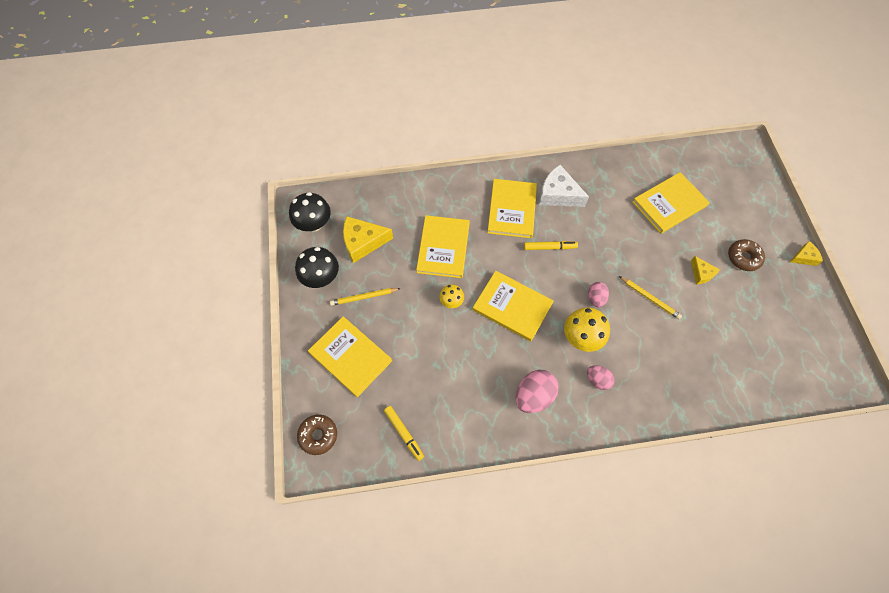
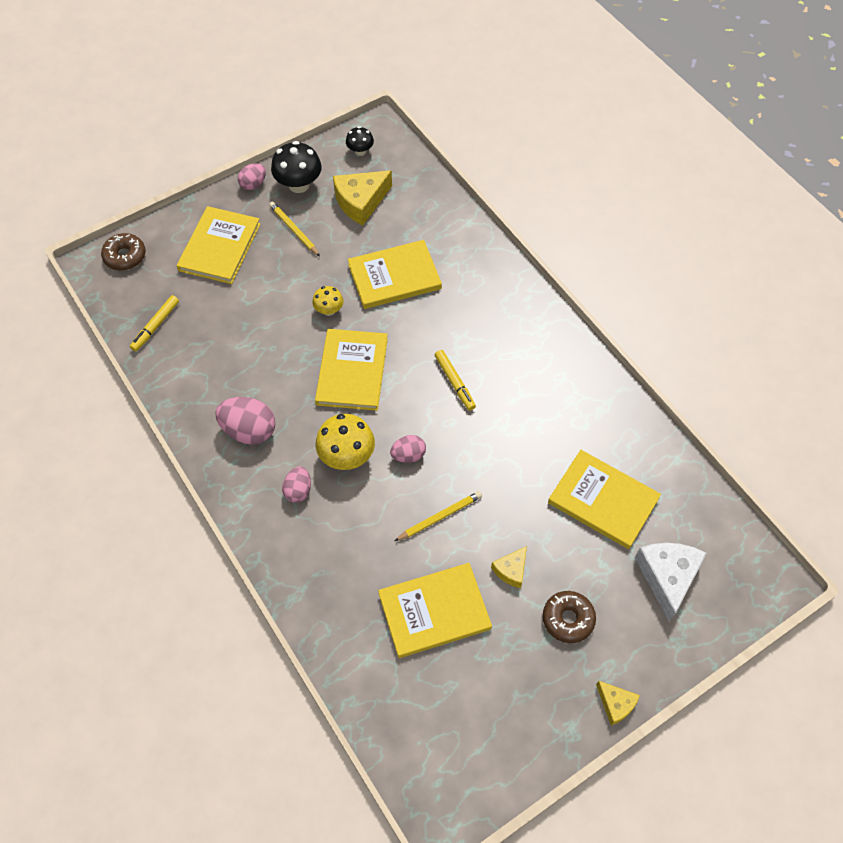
camera: 65 degrees right, 5 degrees down
black mushroom [289,192,331,232] -> black mushroom [346,126,374,156], size x0.58
yellow cheese [343,216,393,263] -> yellow cheese turned 90 degrees counterclockwise [333,170,392,225]
yellow book [487,179,537,238] -> yellow book moved to [378,563,492,658]
white cheese [539,165,589,207] -> white cheese moved to [635,543,707,622]
yellow pencil [619,276,682,319] -> yellow pencil turned 135 degrees counterclockwise [394,491,482,541]
none -> pink egg [238,163,266,190]

